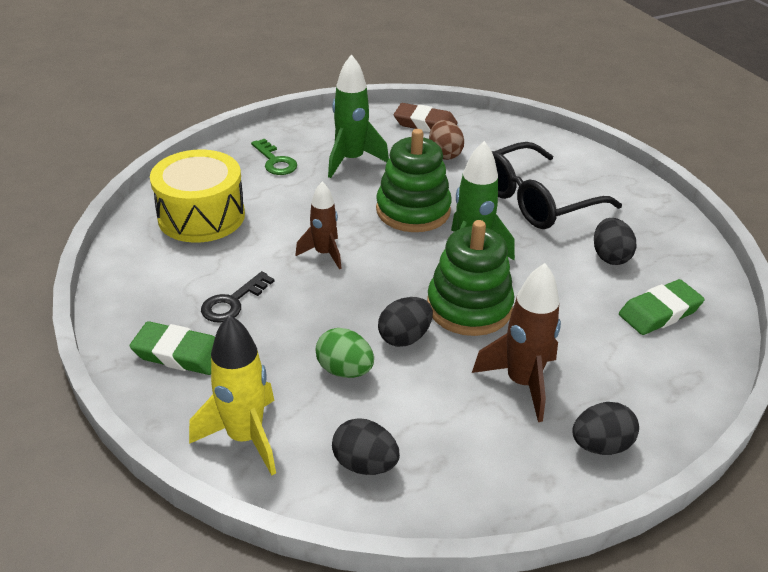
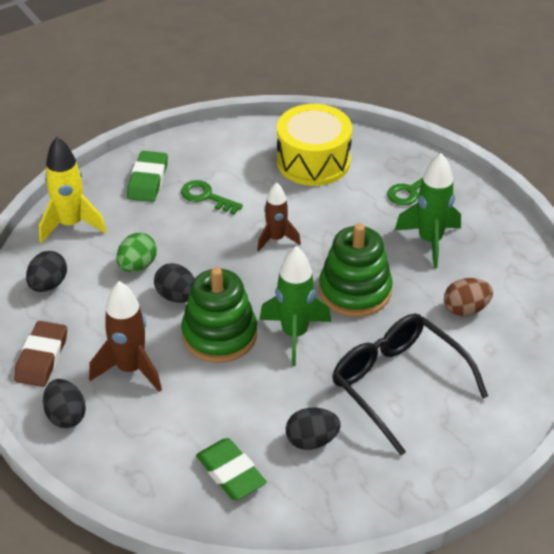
camera: 85 degrees right, 5 degrees up
black key [201,271,274,323] -> green key [181,180,243,215]
brown eraser [394,103,458,132] -> brown eraser moved to [14,321,67,387]

